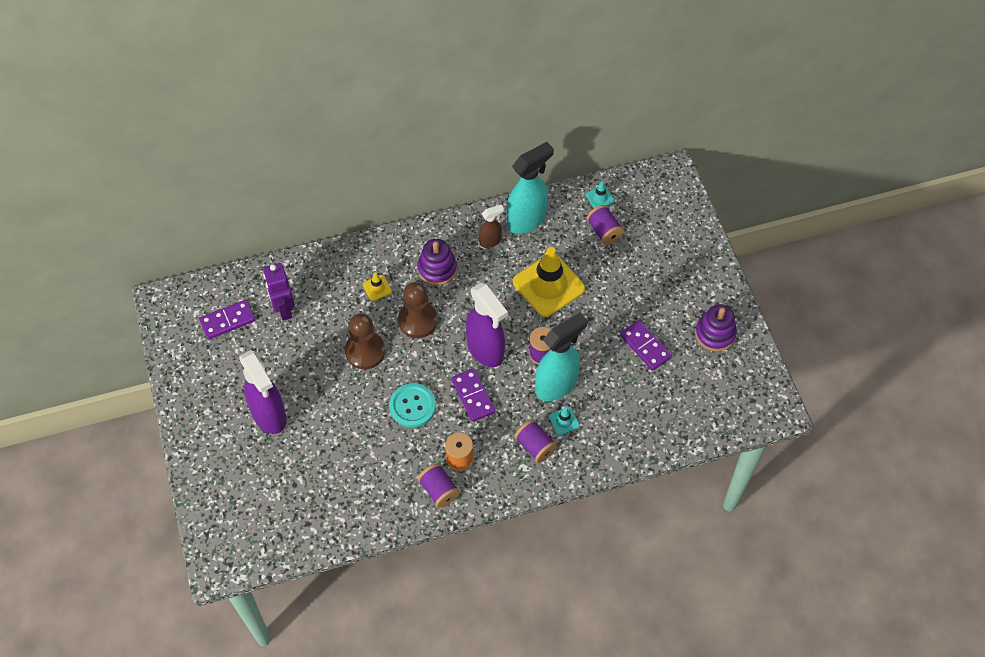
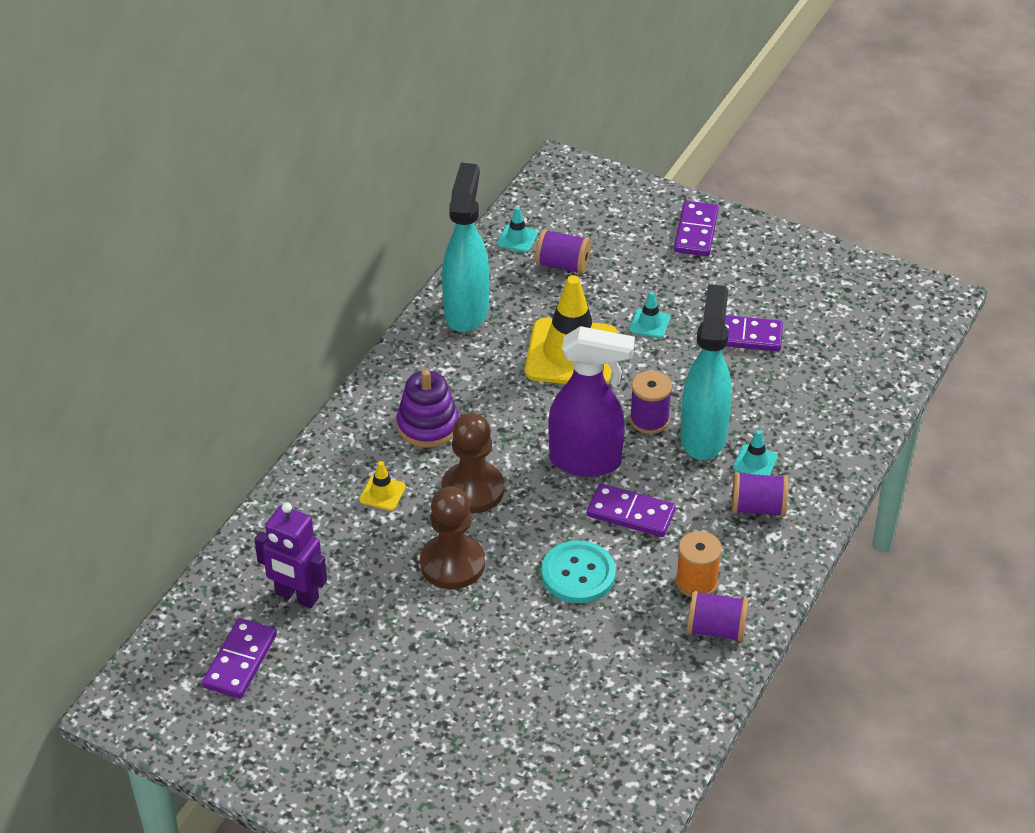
camera: 45 degrees left, 15 degrees down
purple spray bottle [239,350,287,434] -> none
brown spray bottle [479,204,504,248] -> none
purple stacking toy [695,304,737,352] -> none
none -> turquoise traffic cone [629,292,670,338]
none -> purple domino [674,201,719,256]

